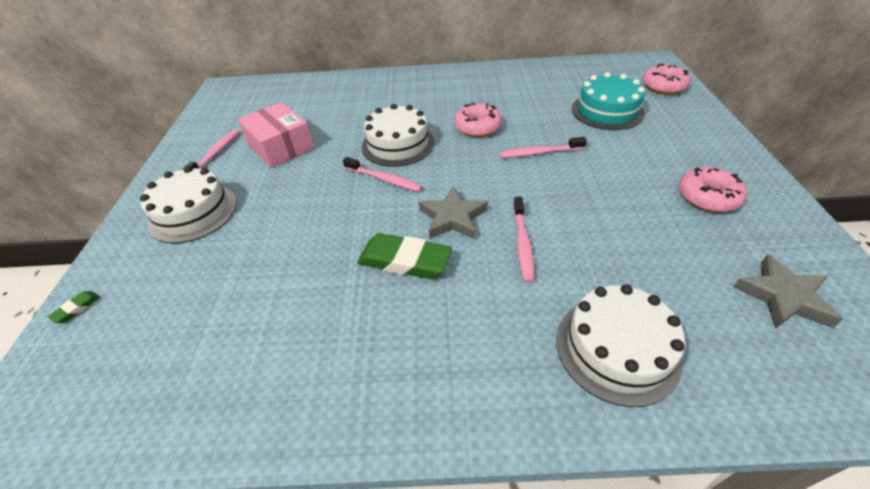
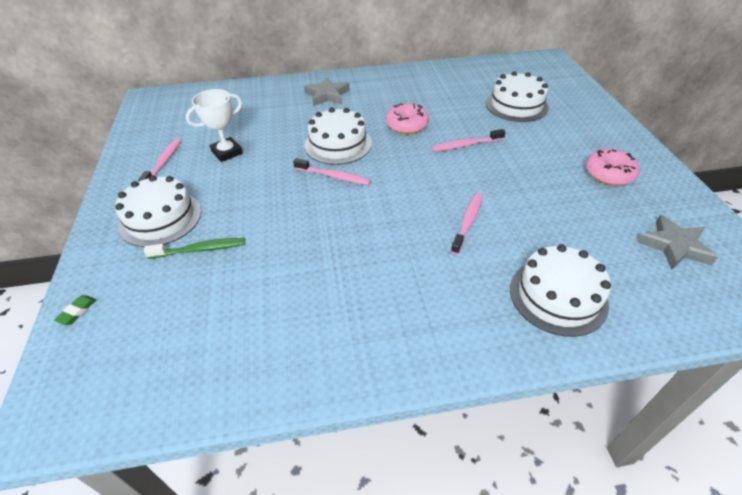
camera: 10 degrees left, 0 degrees up
pink box [238,102,314,168] -> white trophy [186,89,243,162]
green eraser [357,233,452,279] -> none
grey star [419,186,488,239] -> grey star moved to [304,77,350,106]
pink toothbrush [513,197,534,283] -> pink toothbrush turned 150 degrees counterclockwise [451,192,483,255]
turquoise cake [572,72,645,130] -> white cake [486,71,549,122]
pink donut [643,64,691,94] -> none
none -> green toothbrush [144,238,245,259]

